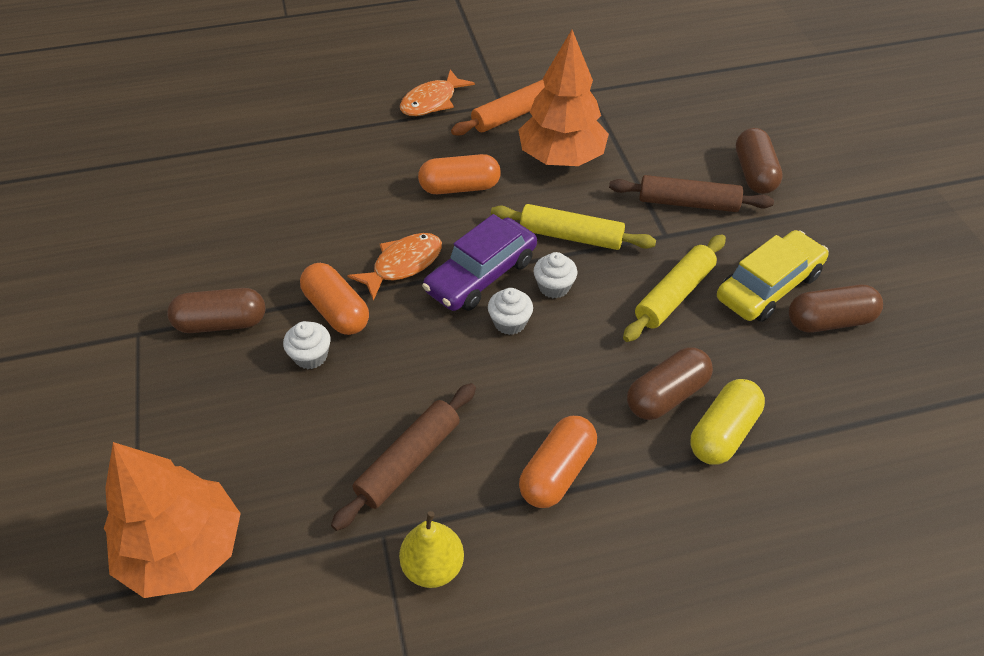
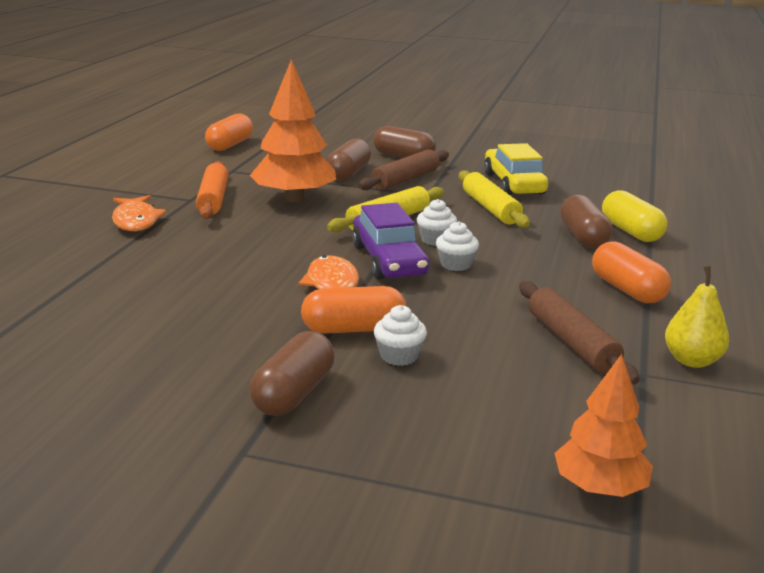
camera: 60 degrees left, 25 degrees down
orange tree [104,442,241,598] -> orange tree [554,354,653,497], size x0.62
orange capsule [418,154,501,194] -> orange capsule moved to [205,113,253,151]
brown capsule [789,285,883,332] -> brown capsule moved to [327,139,371,180]

